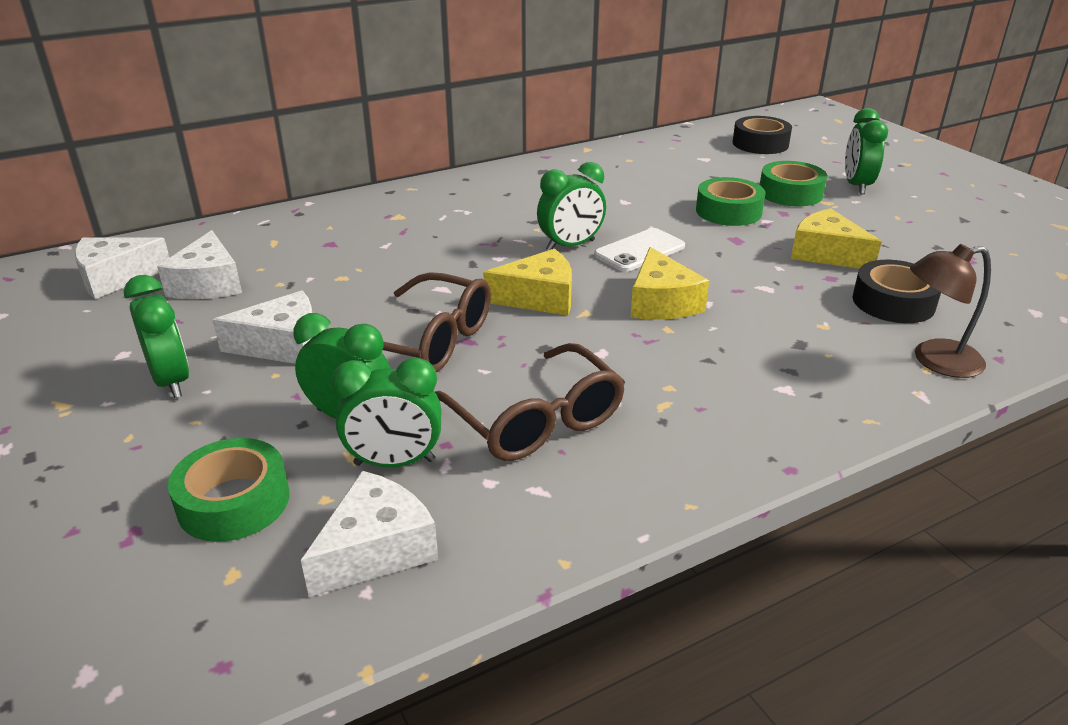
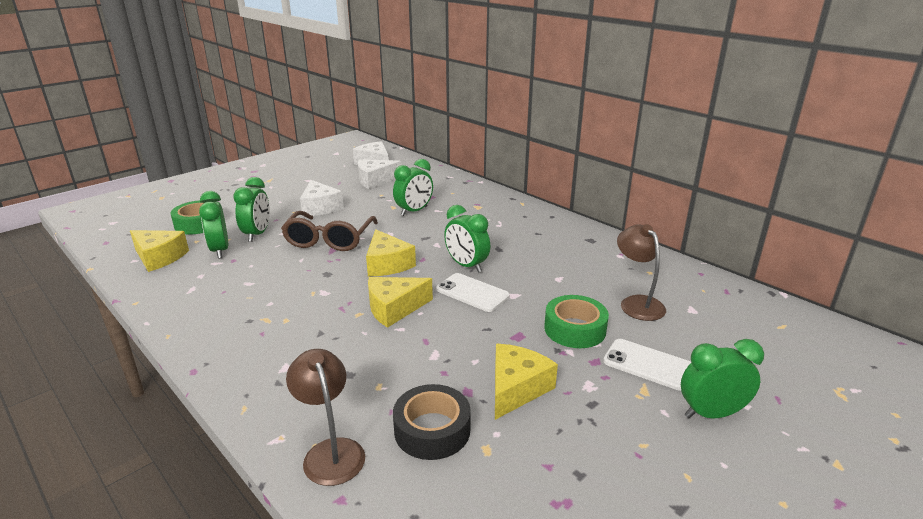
camera: 75 degrees right, 5 degrees down
green clock [124,275,189,398] -> green clock moved to [393,159,433,216]
white cheese [301,471,438,597] -> yellow cheese [130,230,189,272]
brown glasses [435,343,625,461] -> none
black tape [733,116,792,154] -> none
green tape [760,161,827,206] -> white phone [603,339,691,391]
none -> brown lamp [617,224,666,321]

